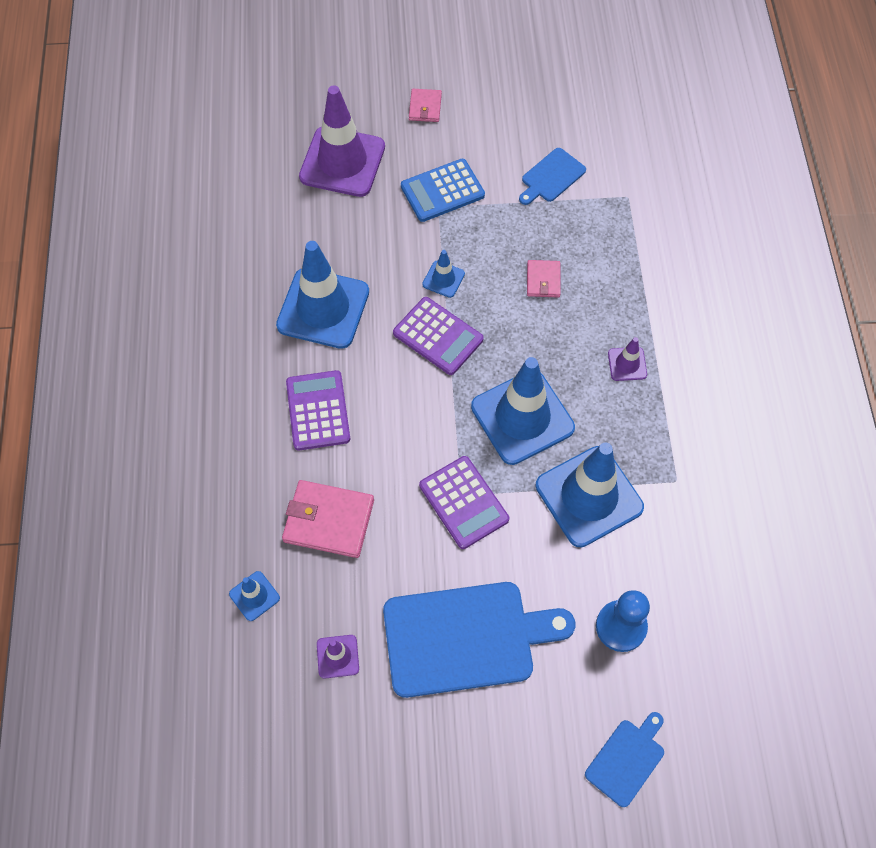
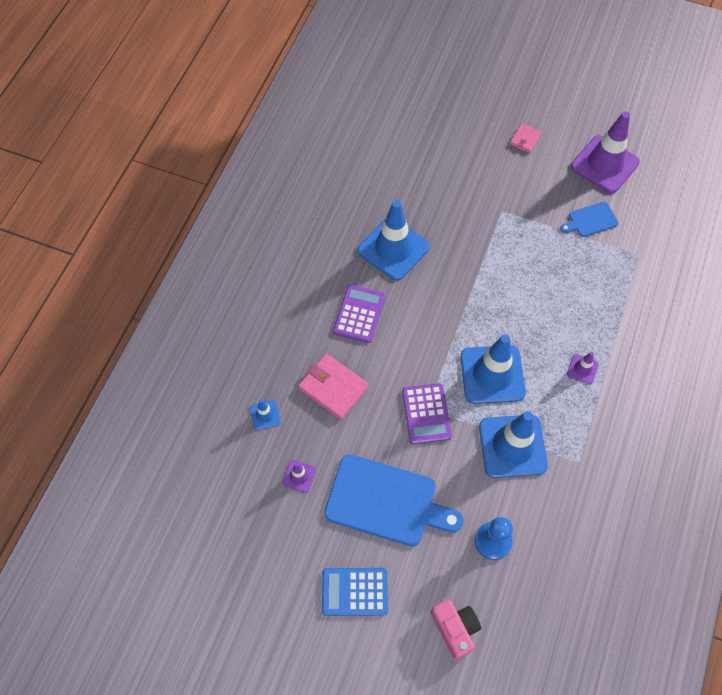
camera: 25 degrees right, 0 degrees up
purple traffic cone [299,86,385,197] -> purple traffic cone moved to [571,111,640,193]
purple calculator [393,297,484,375] -> none
blue calculator [401,159,485,222] -> blue calculator moved to [322,568,388,616]
blue traffic cone [422,250,465,298] -> none
pink wallet [527,260,561,298] -> none
blue cutting board [585,712,664,807] -> pink camera [431,599,481,659]

